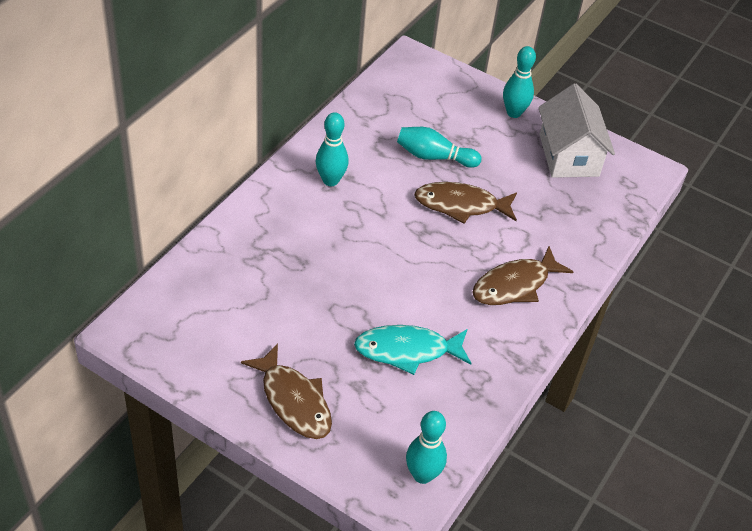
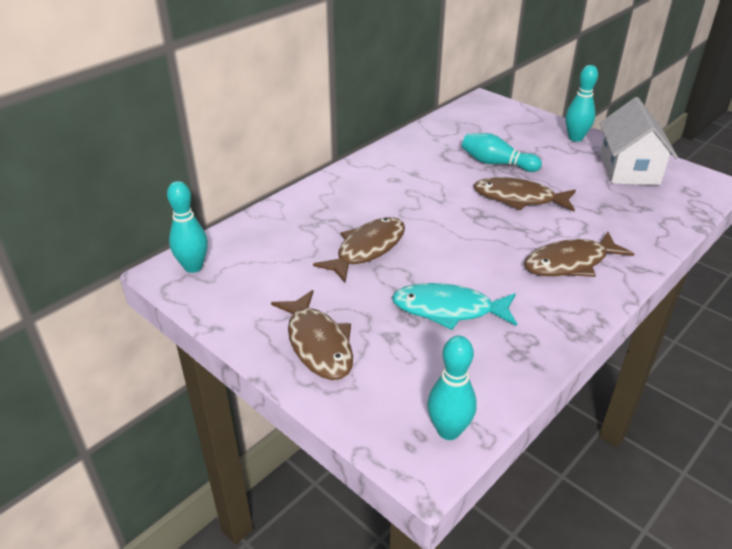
camera: 15 degrees right, 10 degrees down
turquoise bowling pin [315,112,349,186] -> turquoise bowling pin moved to [167,181,208,273]
none -> brown fish [313,217,405,282]

